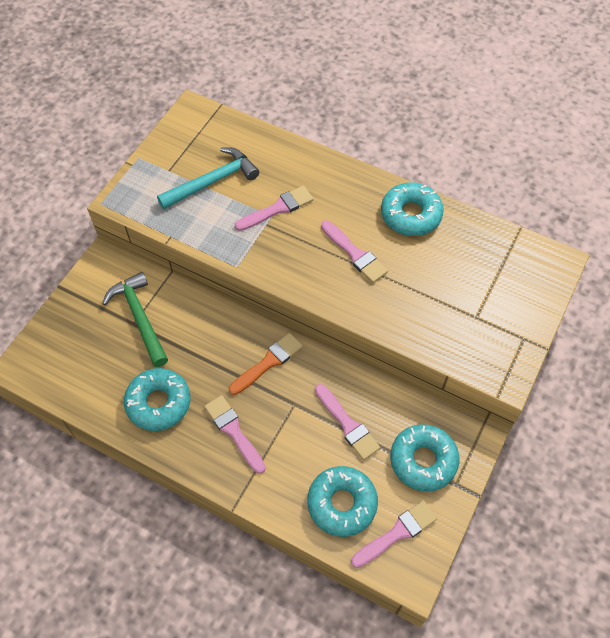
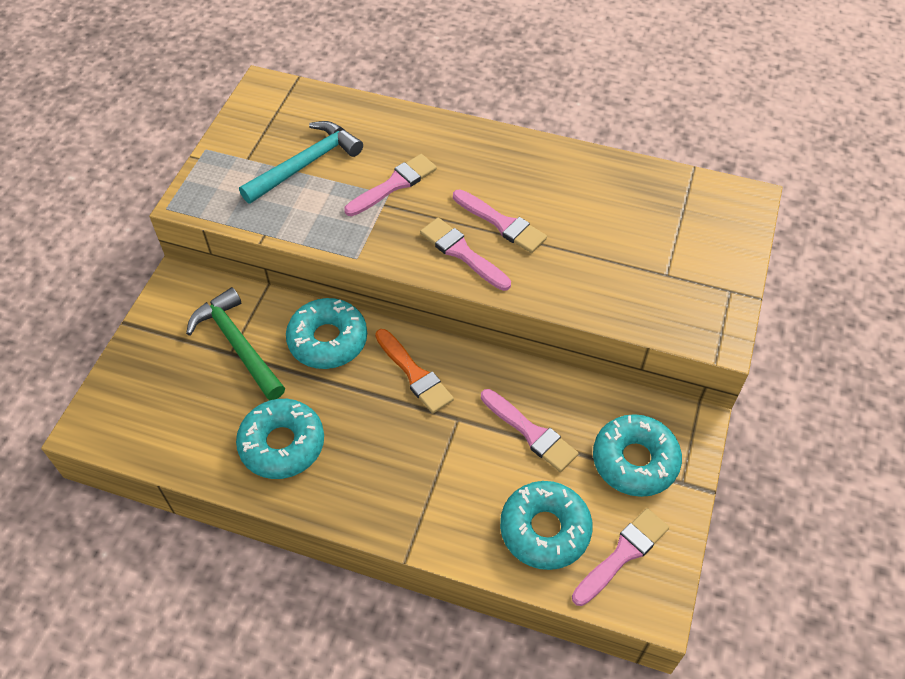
camera: 10 degrees left, 5 degrees down
pink brush [204,395,266,474] -> pink brush moved to [420,218,511,291]
orange brush [229,333,303,395] -> orange brush turned 105 degrees clockwise [375,329,454,413]
turquoise donut [381,182,444,236] -> turquoise donut moved to [286,298,367,369]

